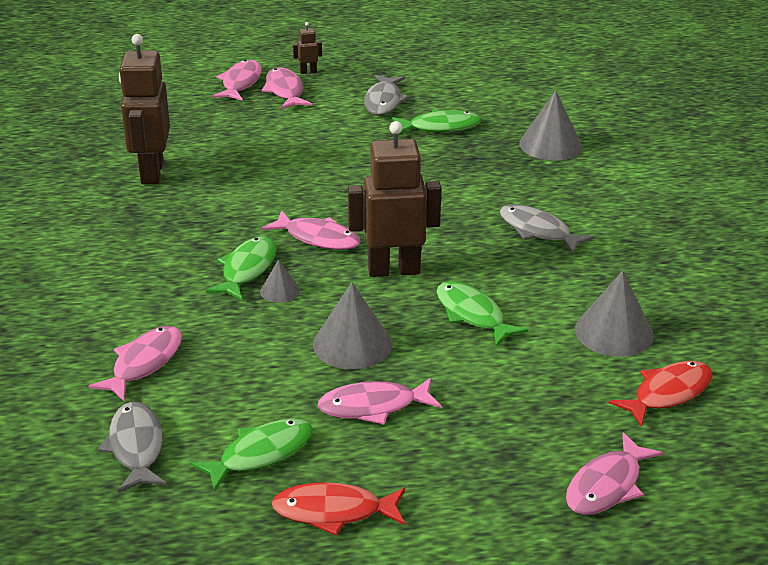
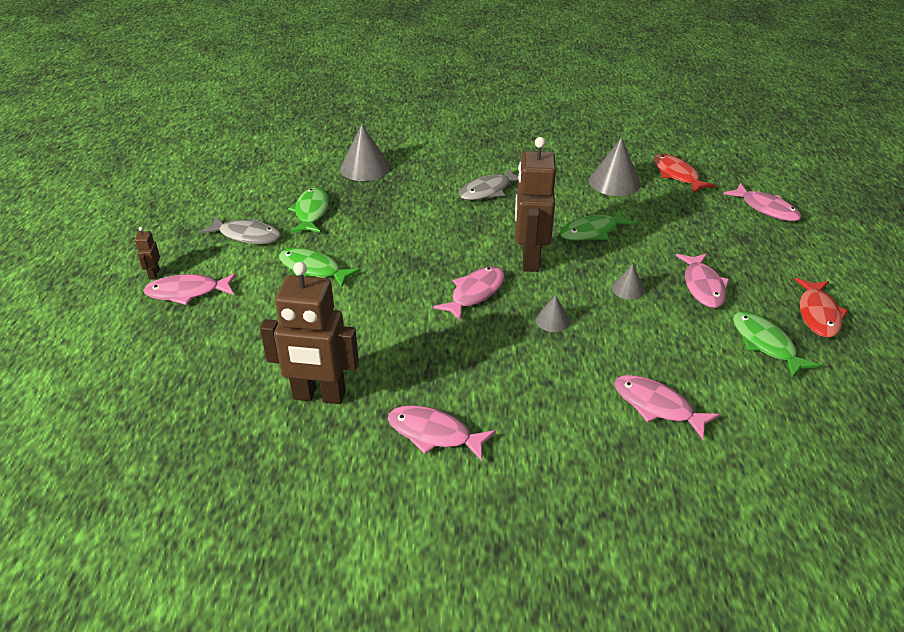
camera: 80 degrees left, 5 degrees up
grey fish [98,402,167,493] -> none
green fish [206,236,276,300] -> green fish moved to [279,248,360,288]
pink fish [212,60,262,101] -> pink fish moved to [388,405,496,461]
grey cone [313,282,392,369] -> grey cone [612,264,645,300], size x0.53

